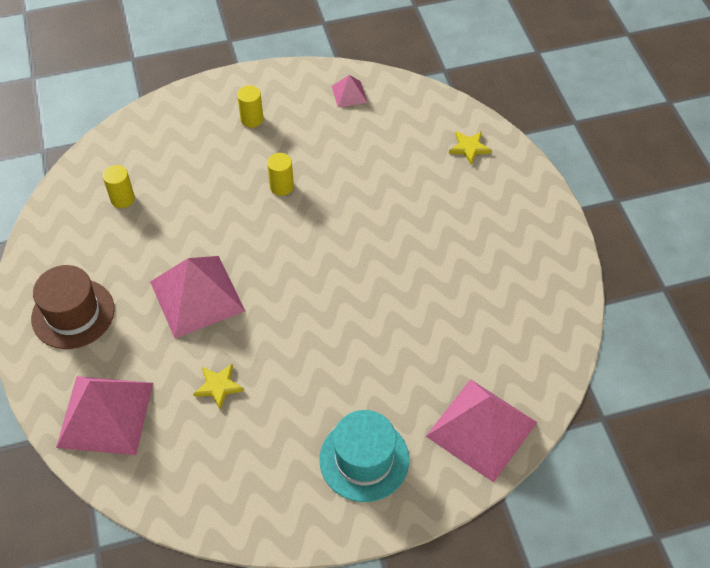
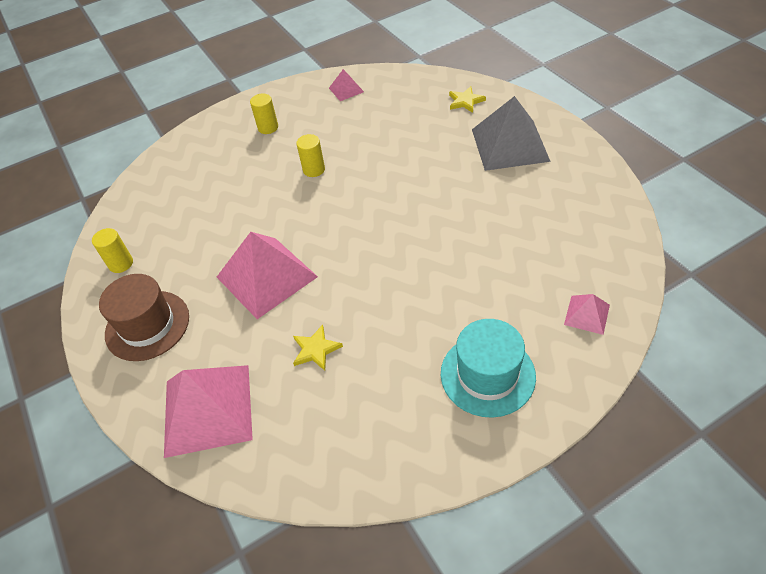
camera: 10 degrees left, 5 degrees down
yellow cylinder [103,165,135,208] -> yellow cylinder moved to [92,228,133,273]
pink pyramid [426,379,537,483] -> pink pyramid [564,294,610,335], size x0.47
none -> grey pyramid [472,96,551,171]

